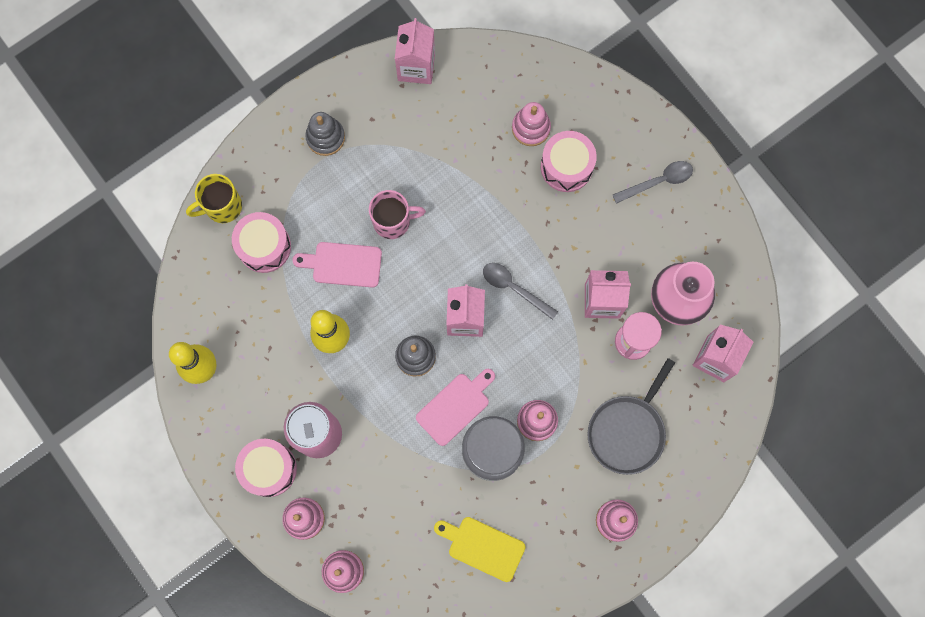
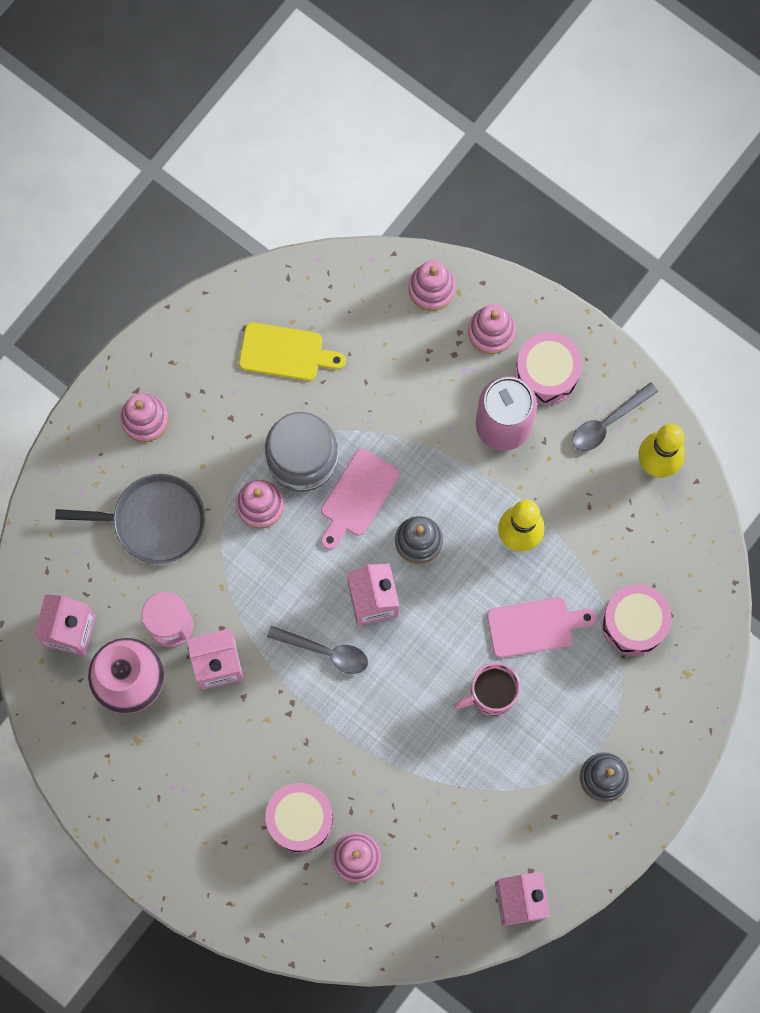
camera: 165 degrees right, 0 degrees up
yellow mug [186,174,242,223] -> none
grey pan [587,358,675,475] -> grey pan turned 75 degrees clockwise [55,474,205,564]
grey spoon [613,161,693,204] -> grey spoon moved to [572,382,658,451]

